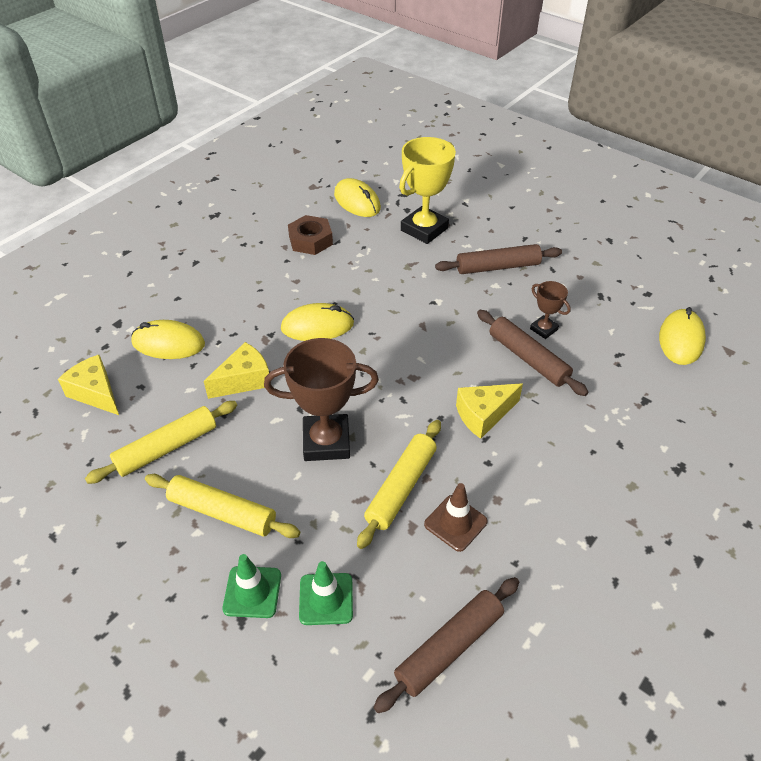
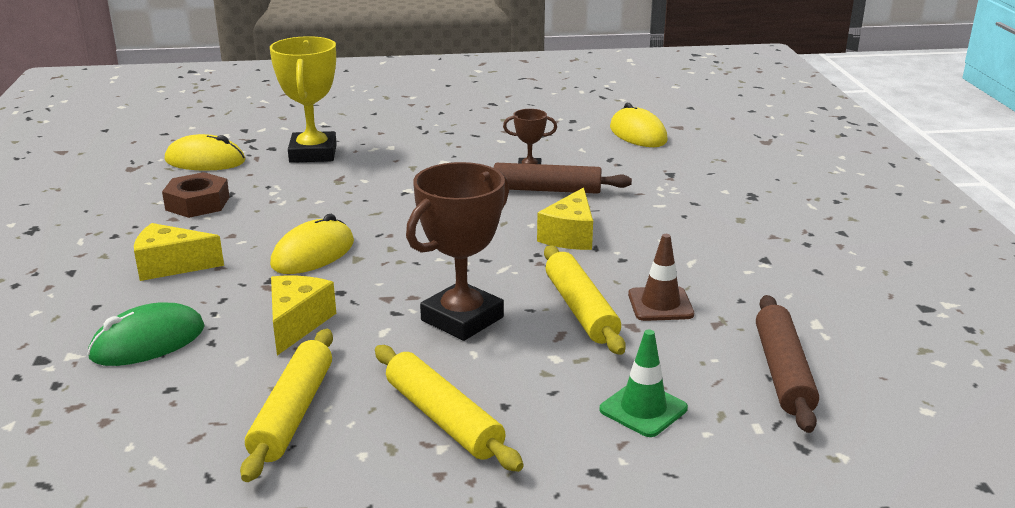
camera: 45 degrees left, 20 degrees down
yellow cheese [58,355,119,415] -> yellow cheese moved to [134,223,224,281]
yellow mouse [131,320,205,359] -> green mouse [87,303,205,366]
yellow rolling pin [145,474,300,538] -> yellow rolling pin turned 75 degrees clockwise [375,345,524,472]
green traffic cone [223,554,281,618] -> none
brown rolling pin [435,244,562,274] -> none

